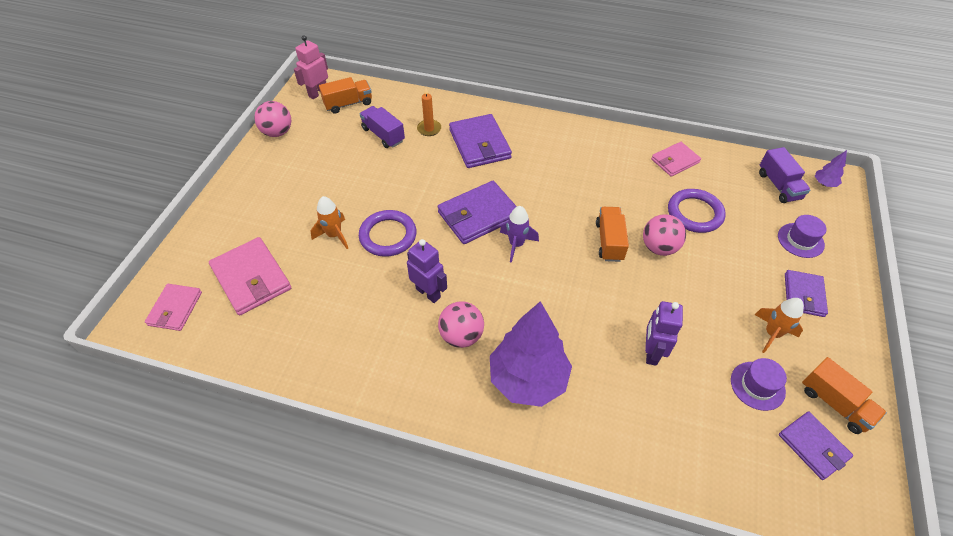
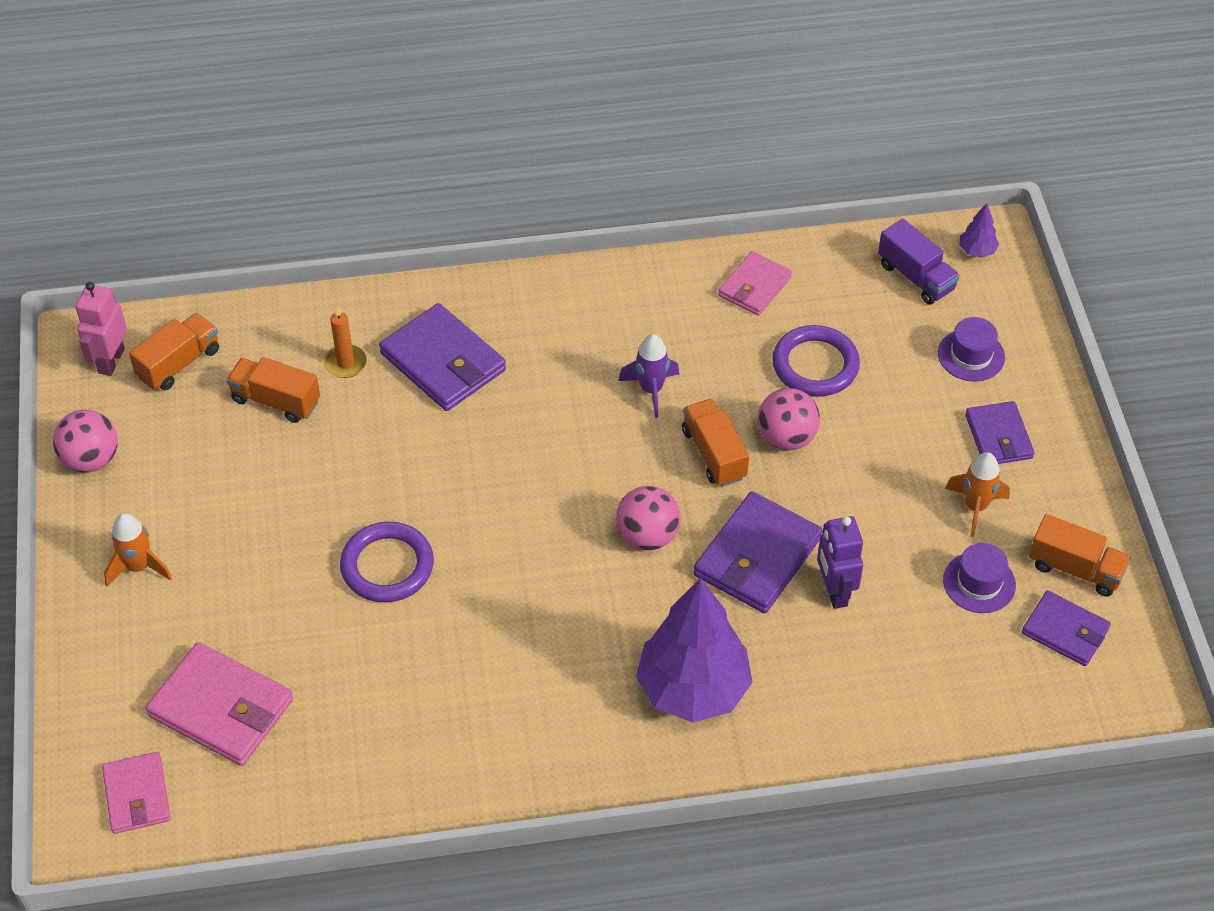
camera: 25 degrees left, 0 degrees up
orange rocket [310,196,348,249] -> orange rocket moved to [104,513,172,587]
purple truck [360,106,405,148] -> orange truck [226,357,320,423]
purple robot [407,239,447,303] -> none
purple wallet [438,181,517,244] -> purple wallet moved to [693,491,823,613]
pink ball [438,301,484,348] -> pink ball moved to [616,486,681,550]
purple rocket [500,206,539,263] -> purple rocket moved to [619,334,679,418]

